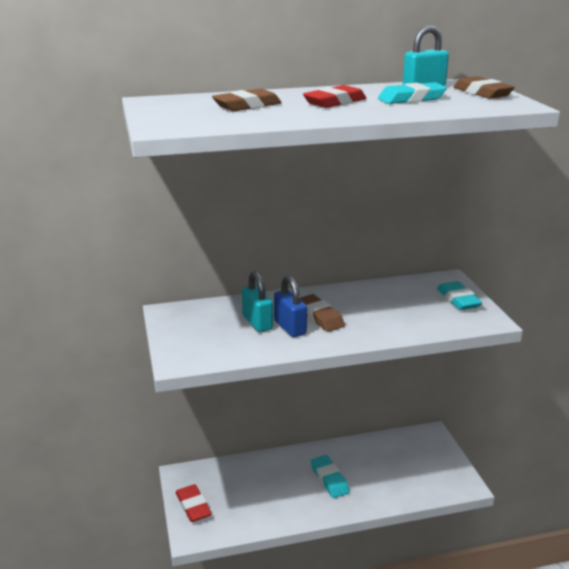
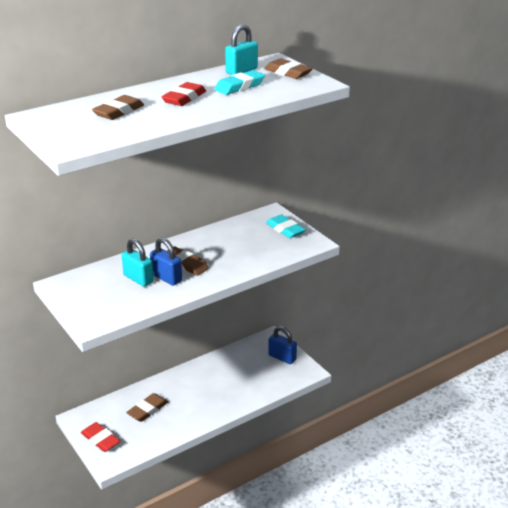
camera: 20 degrees left, 5 degrees up
turquoise eraser [311,455,350,498] -> none
none -> brown eraser [126,393,168,422]
none -> blue padlock [268,326,297,364]

